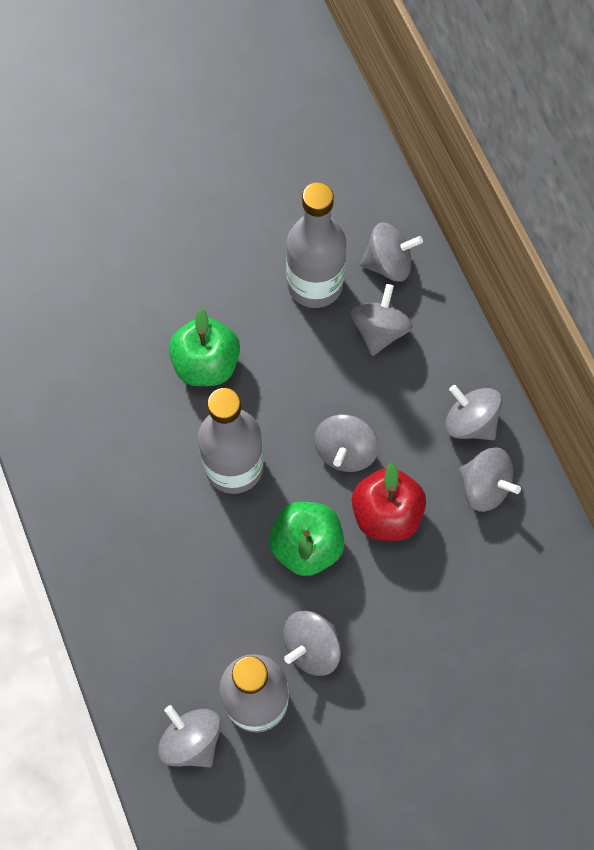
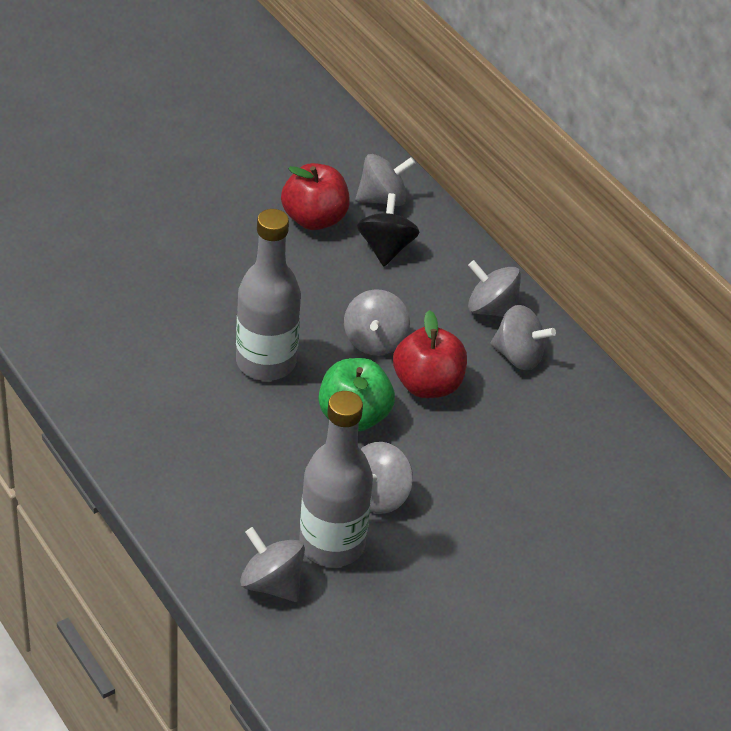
camera: 15 degrees left, 25 degrees down
green apple [169,308,240,386] -> none
grey bottle [286,182,347,308] -> red apple [281,163,350,230]
grey spinning top [350,284,412,356] -> black spinning top [357,193,420,266]

